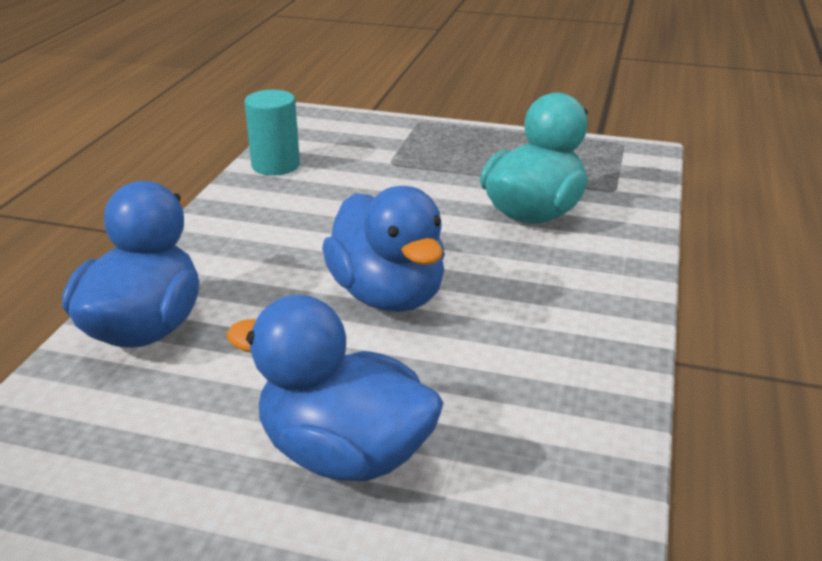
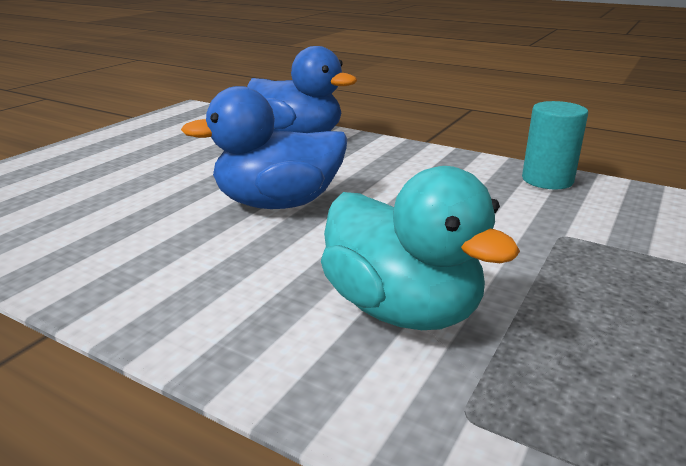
camera: 105 degrees right, 5 degrees down
blue duck [226,295,443,481] -> none

